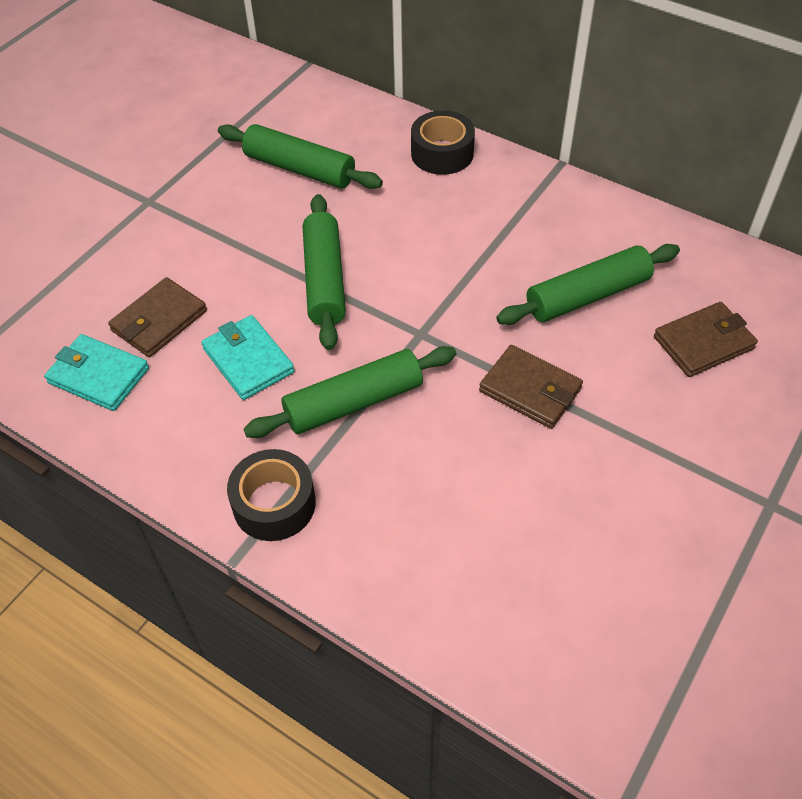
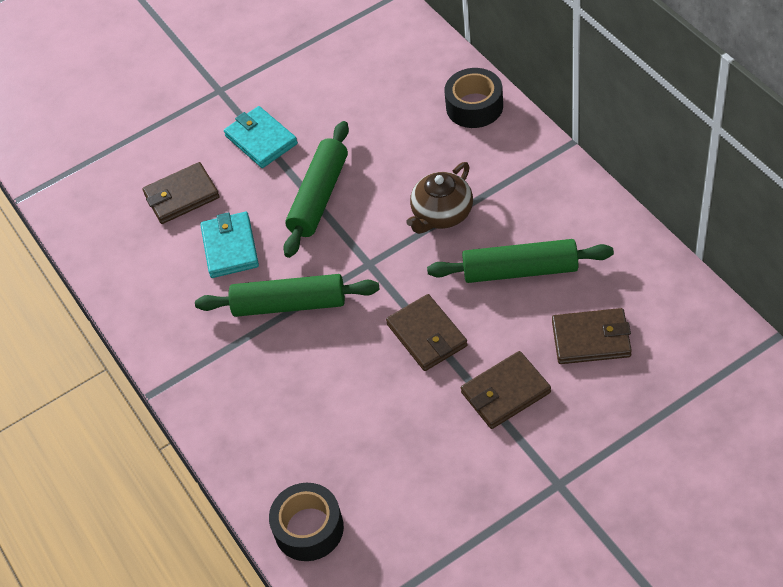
camera: 30 degrees right, 0 degrees up
turquoise wallet [44,334,149,411] -> turquoise wallet moved to [224,106,298,168]
green rolling pin [218,124,383,189] -> none
black tape [227,449,316,541] -> black tape moved to [269,483,344,561]
none -> brown teapot [406,162,473,234]
none -> brown wallet [461,351,551,429]

